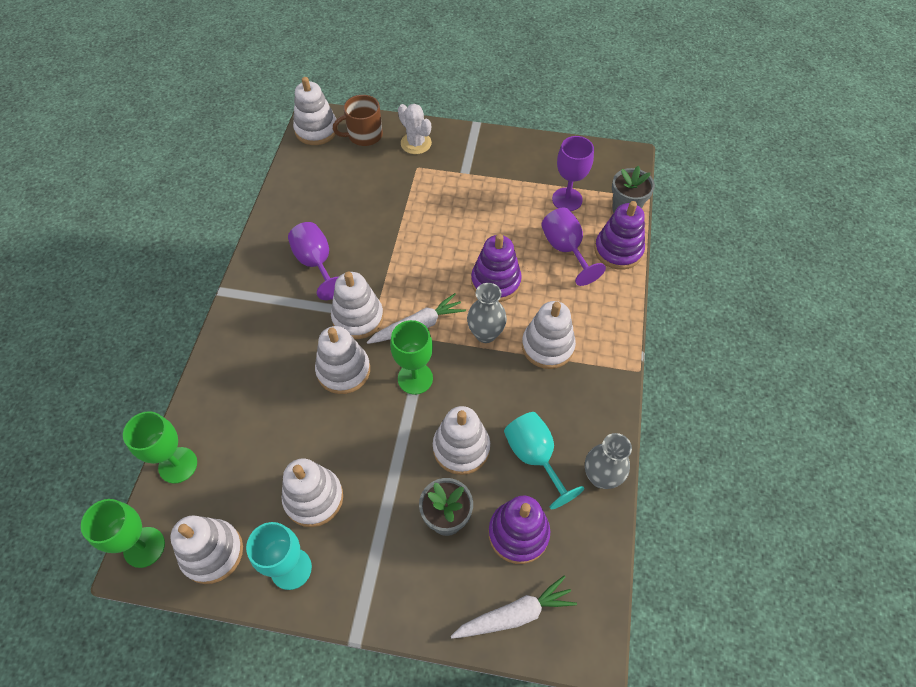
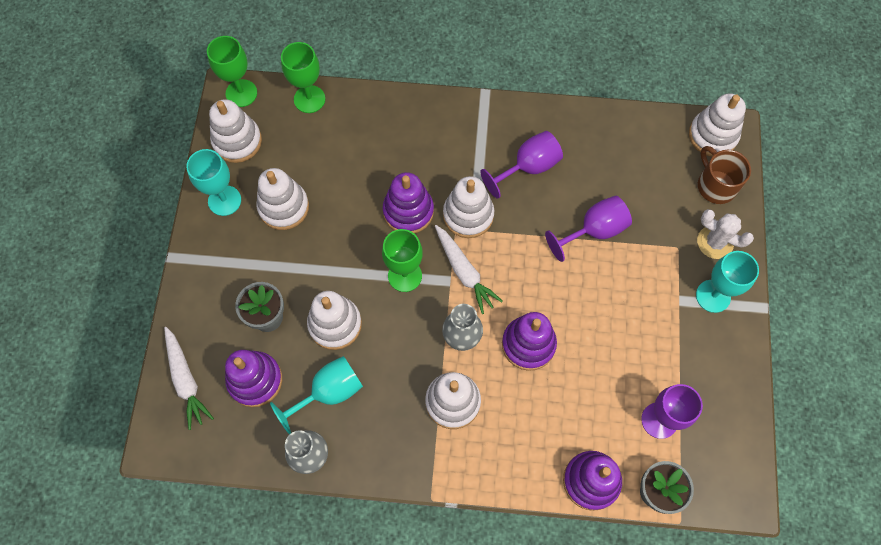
camera: 85 degrees right, 10 degrees up
white stacking toy [315,326,370,394] -> purple stacking toy [382,172,434,234]
white cactus [398,104,432,154] -> white cactus turned 75 degrees clockwise [697,209,754,259]
purple goblet [541,208,606,286] -> purple goblet moved to [545,196,632,262]
none -> turquoise goblet [696,251,759,313]

